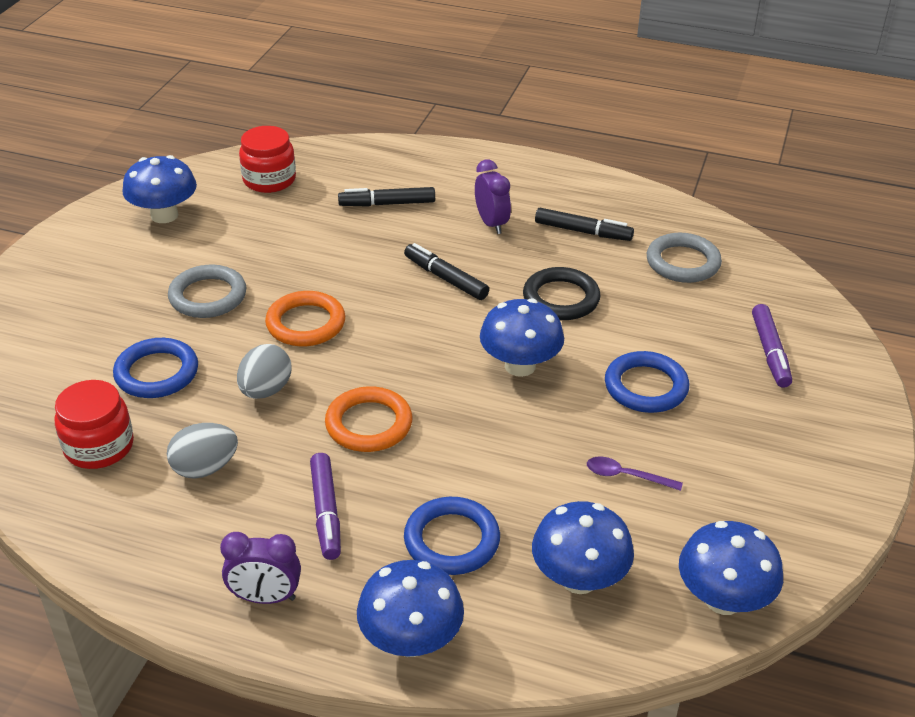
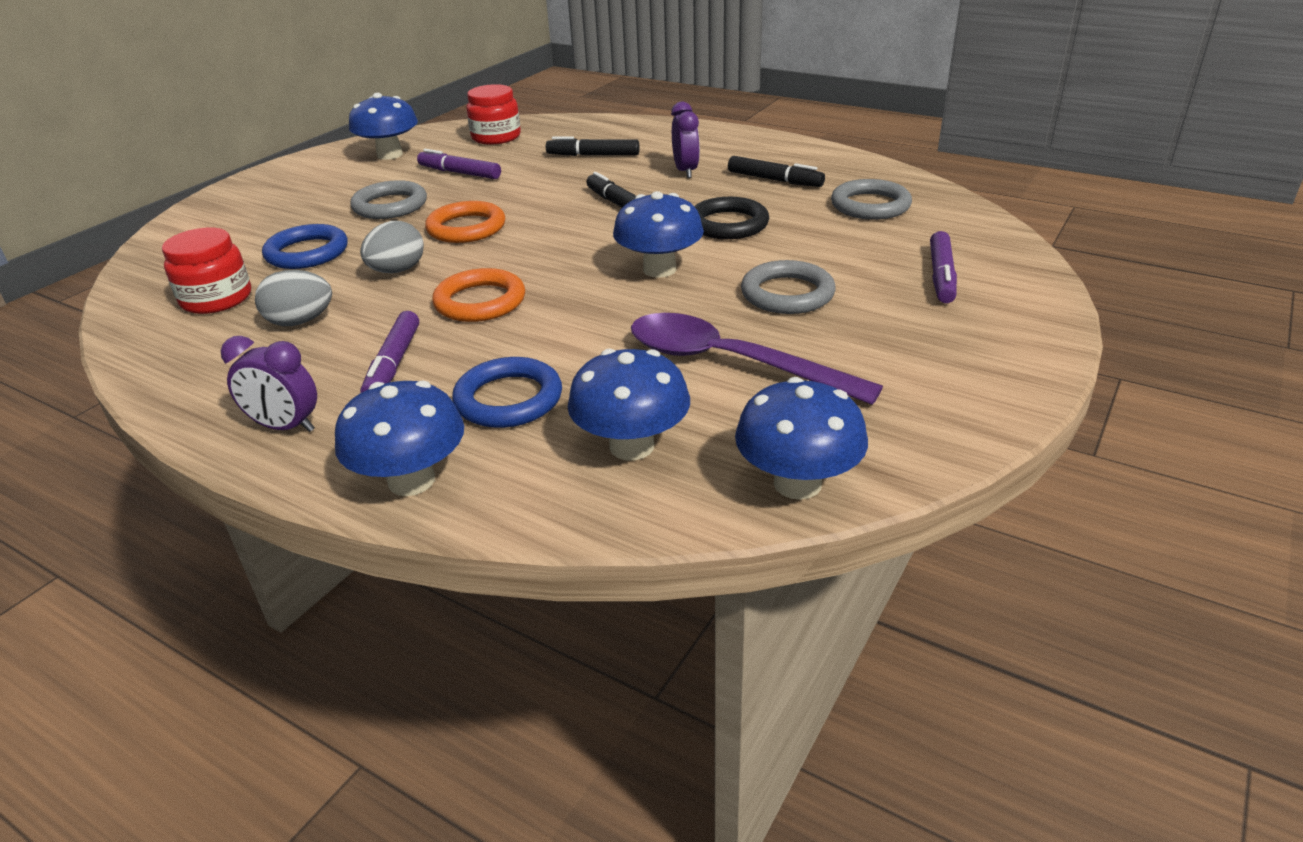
camera: 15 degrees right, 5 degrees down
purple spoon [587,456,683,491] -> purple spoon [631,313,883,405], size x2.36
blue ring [605,351,689,413] -> grey ring [741,260,836,314]
none -> purple marker [417,149,501,179]

